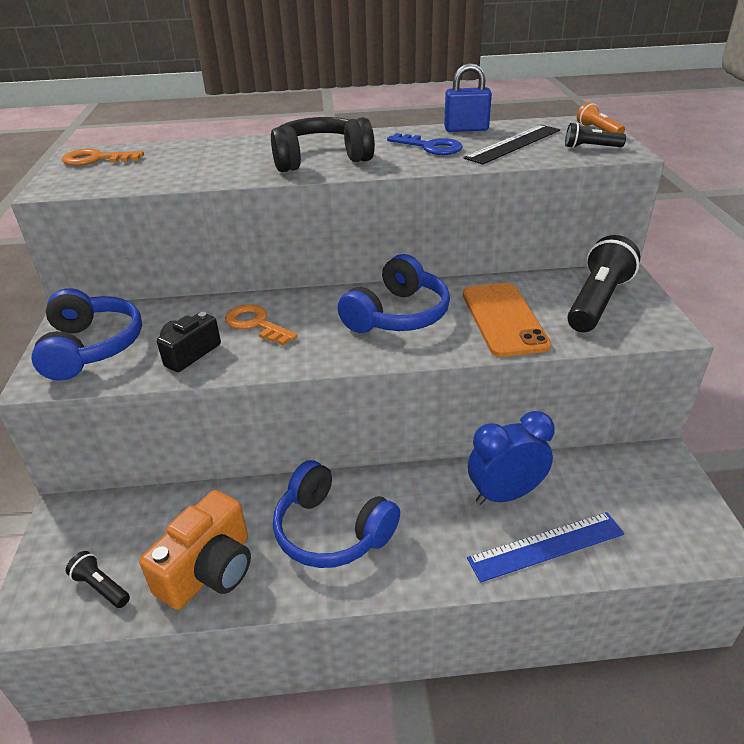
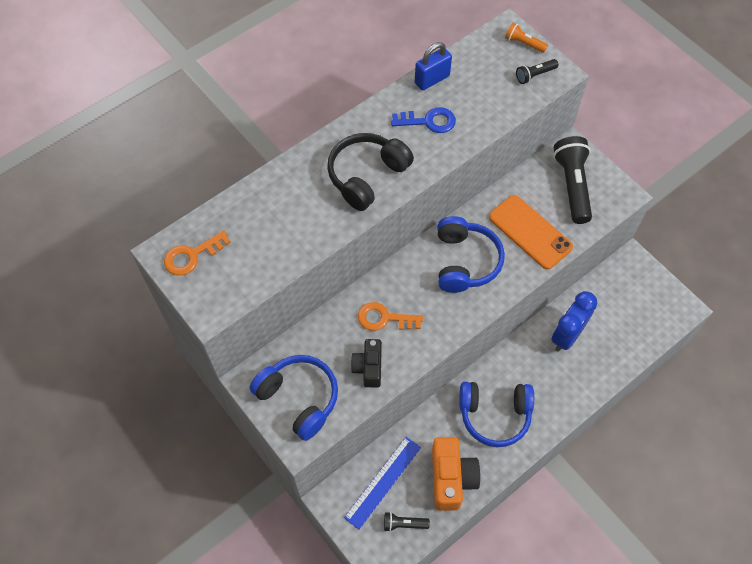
camera: 35 degrees left, 25 degrees up
black ruler [463,125,560,164] -> none
blue ruler [467,512,625,582] -> blue ruler moved to [344,437,421,530]

